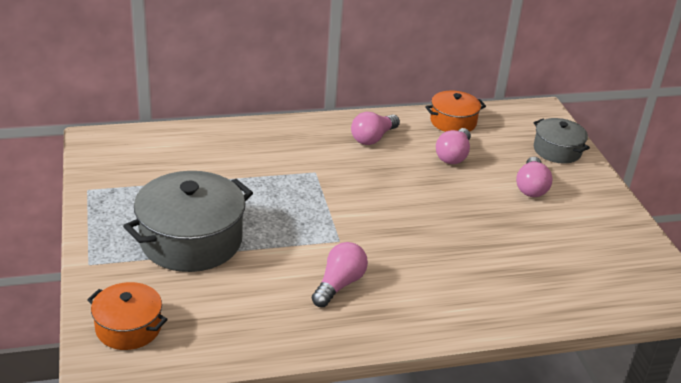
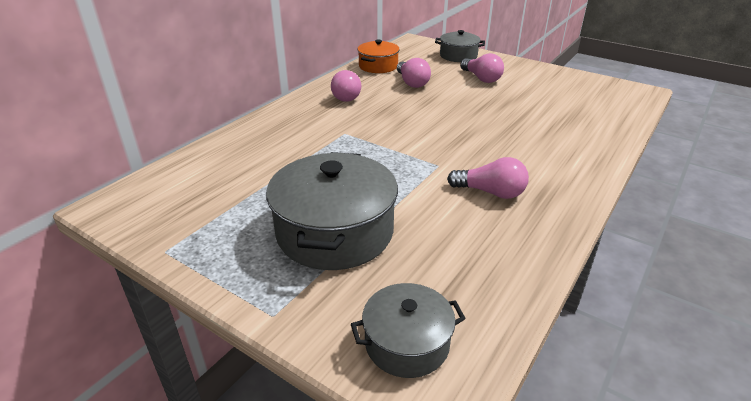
camera: 40 degrees left, 0 degrees up
orange pot [87,282,168,350] -> grey pot [351,283,466,378]
pink light bulb [312,242,368,307] -> pink light bulb turned 120 degrees clockwise [447,157,529,199]

